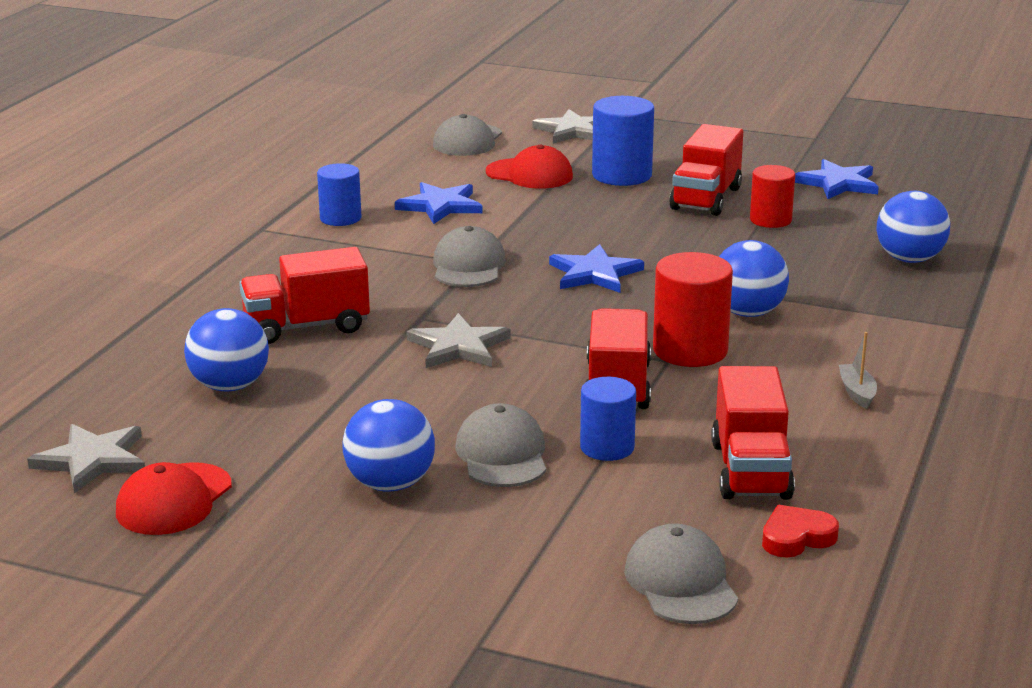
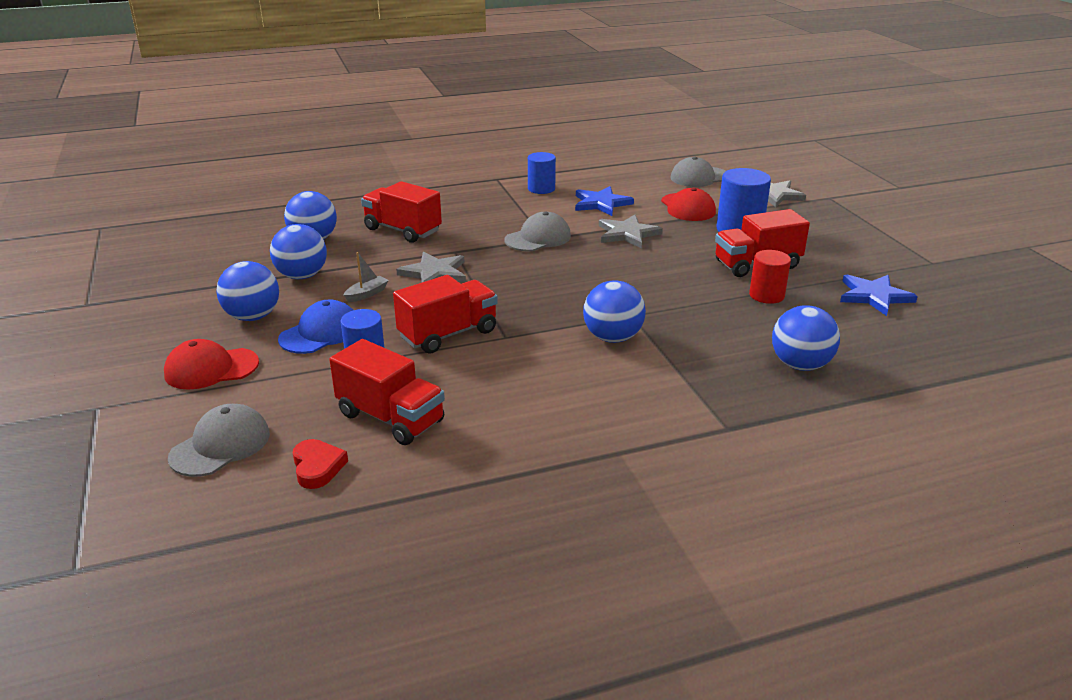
camera: 50 degrees right, 5 degrees up
grey star [27,424,145,493] -> grey star moved to [599,215,663,248]
red cap [116,462,232,535] -> red cap moved to [164,339,259,389]
grey cap [455,403,546,487] -> blue cap [278,300,353,354]
blue star [549,244,644,293] -> none
red cylinder [653,252,733,367] -> none
red truck [711,366,795,500] -> red truck turned 105 degrees counterclockwise [329,339,445,445]
red heart [762,505,839,558] -> red heart turned 45 degrees clockwise [293,439,348,489]
grey boat [839,332,877,409] -> grey boat moved to [344,252,389,302]
none -> blue ball [270,224,327,279]

